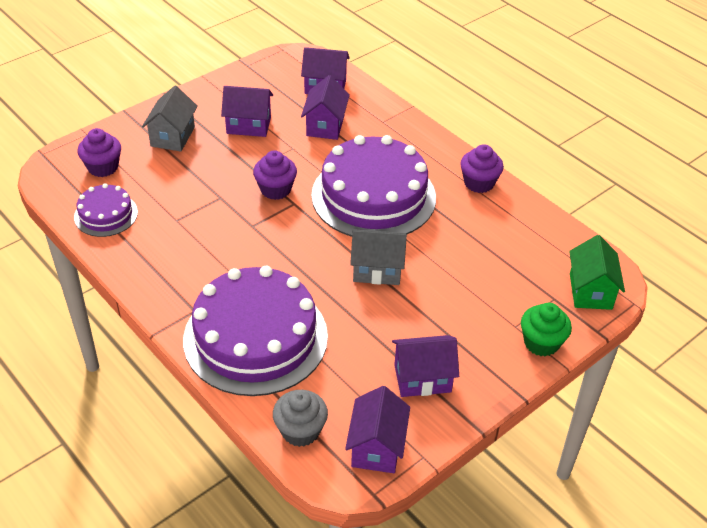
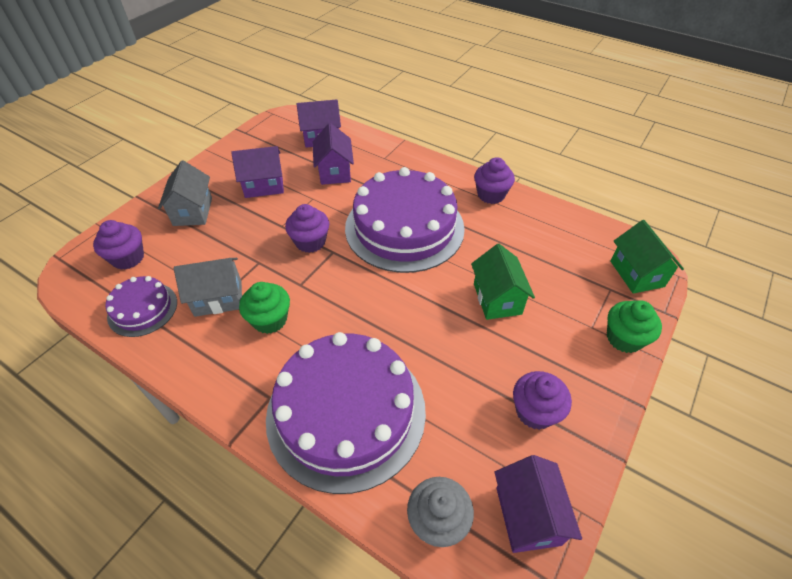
camera: 15 degrees left, 5 degrees up
grey house [350,229,407,285] -> grey house moved to [174,258,242,317]
purple house [392,335,459,397] -> purple cupcake [513,371,572,430]
none -> green cupcake [239,282,290,334]
none -> green house [471,244,535,320]

